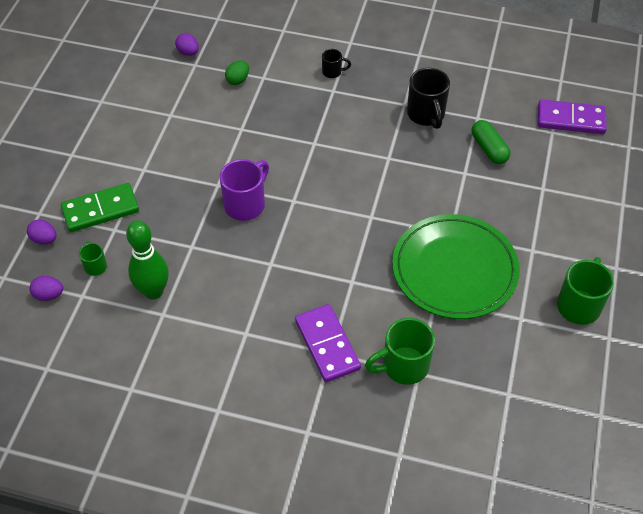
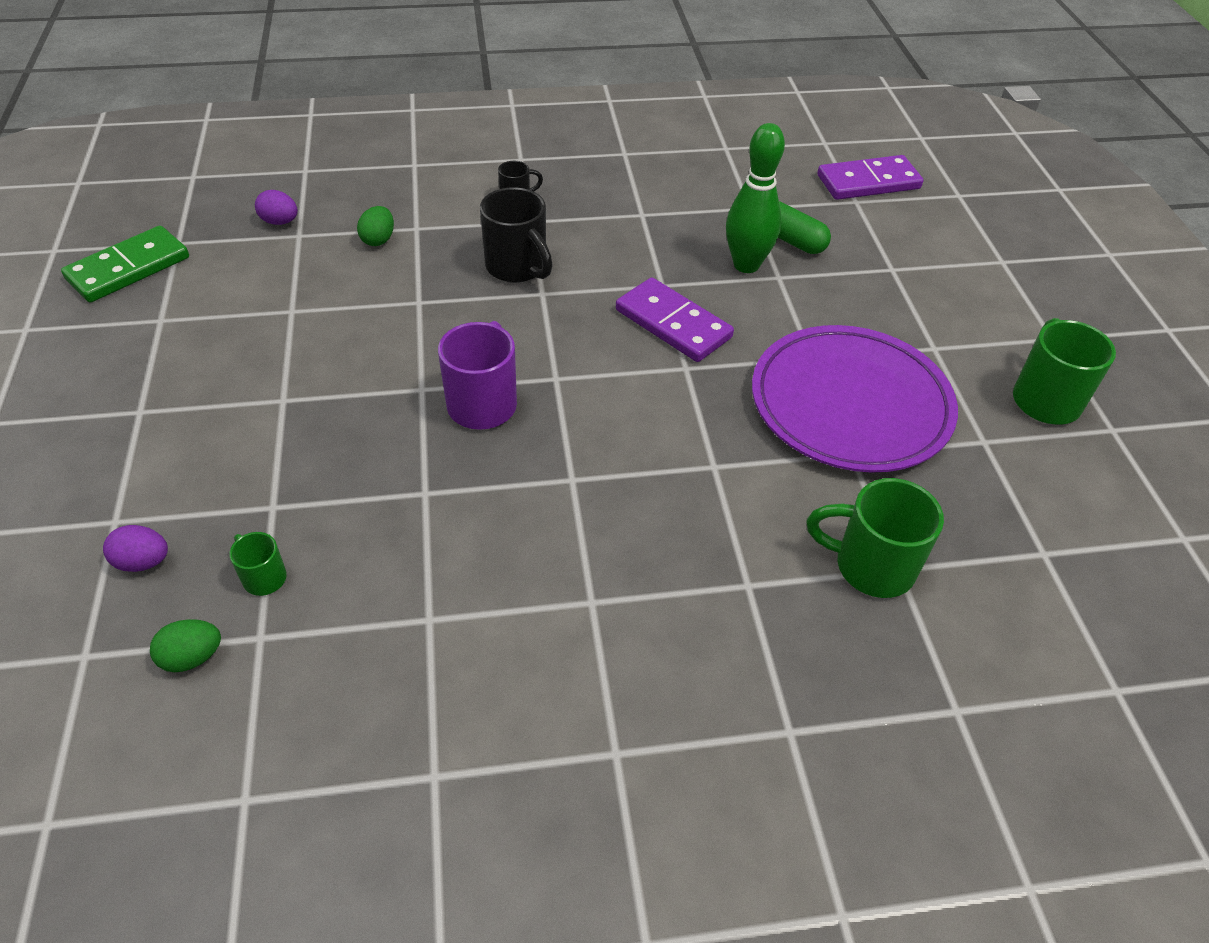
camera: 25 degrees left, 5 degrees down
purple egg [29,276,63,301] -> green egg [150,619,221,672]
green domino [61,183,139,232] -> green domino moved to [61,226,189,302]
green bowling pin [126,220,169,300] -> green bowling pin moved to [726,123,785,273]
purple domino [295,304,361,382] -> purple domino moved to [616,277,734,362]
green mug [365,318,435,385] -> green mug turned 60 degrees clockwise [806,478,944,598]
green plate [392,214,520,319] -> purple plate [752,325,958,473]
black mug [407,68,450,129] -> black mug moved to [480,187,553,283]

